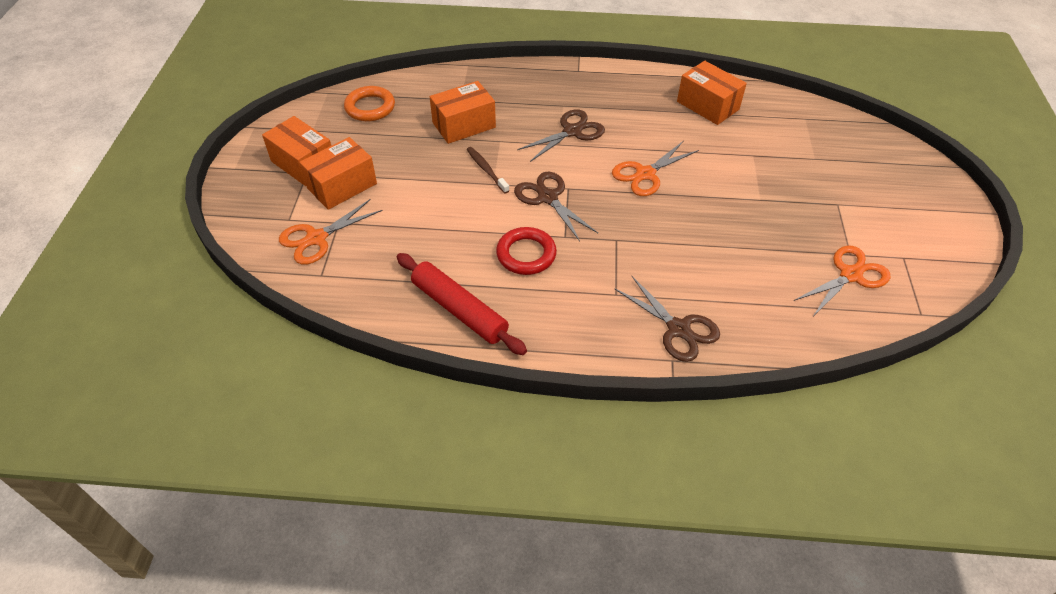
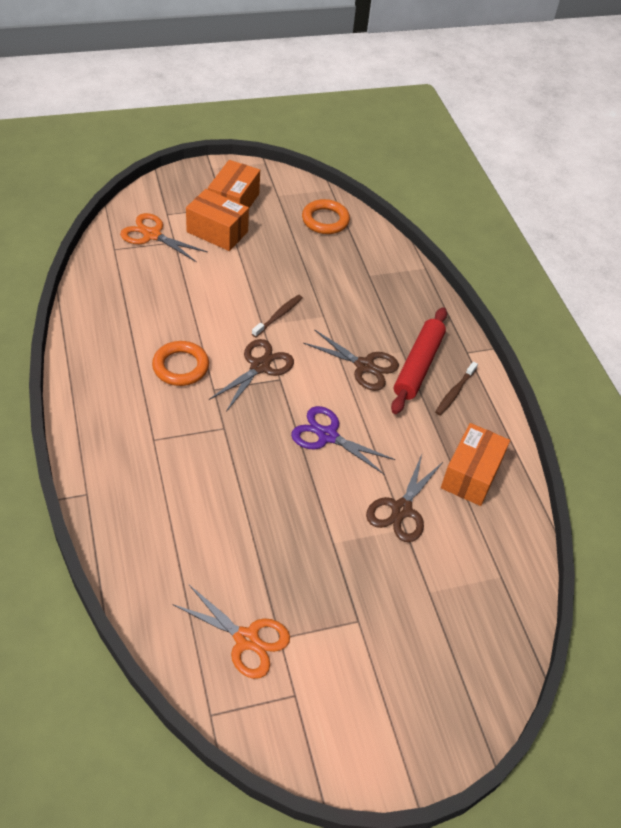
camera: 65 degrees right, 0 degrees up
red rolling pin [397,253,527,355] -> red rolling pin moved to [391,307,447,414]
orange box [430,81,496,144] -> none
red ring [496,227,557,275] -> orange ring [152,341,209,386]
orange scissors [612,141,699,196] -> purple scissors [291,406,395,475]
brown scissors [614,276,720,362] -> brown scissors moved to [366,454,443,542]
none -> brown toothbrush [435,362,478,415]

